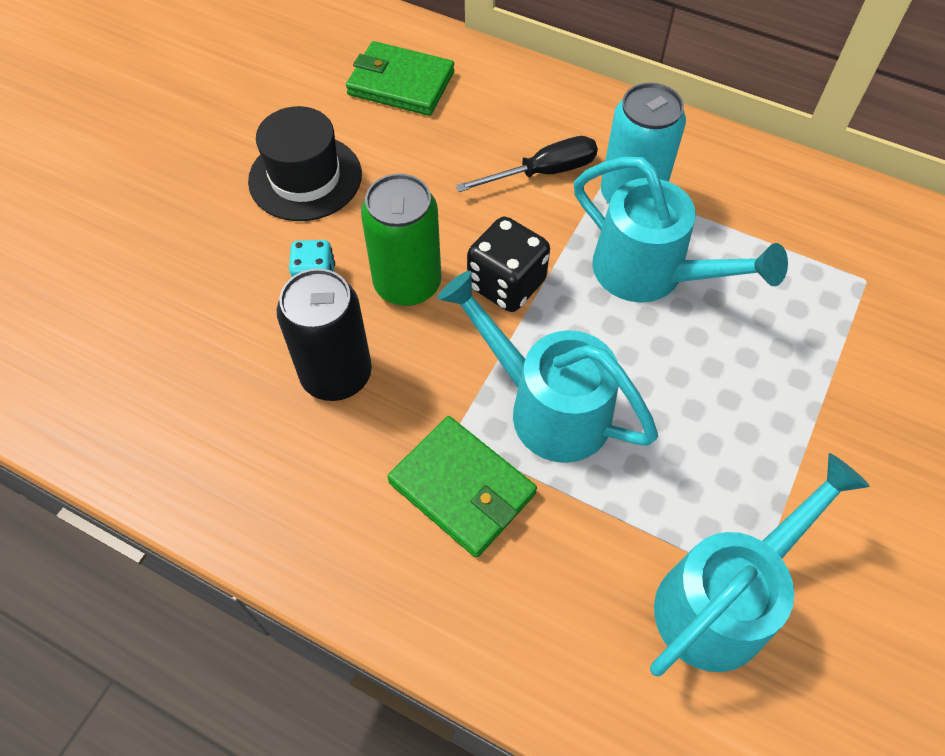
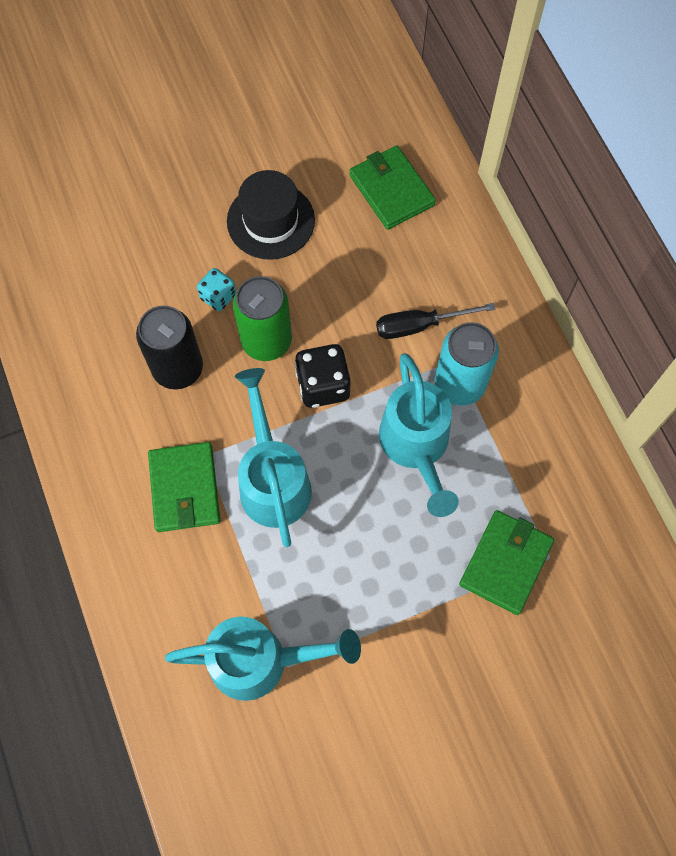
camera: 40 degrees right, 10 degrees up
black screwdriver [456,136,598,192] -> black screwdriver turned 150 degrees clockwise [376,303,495,339]
none -> green wallet [459,510,554,615]

